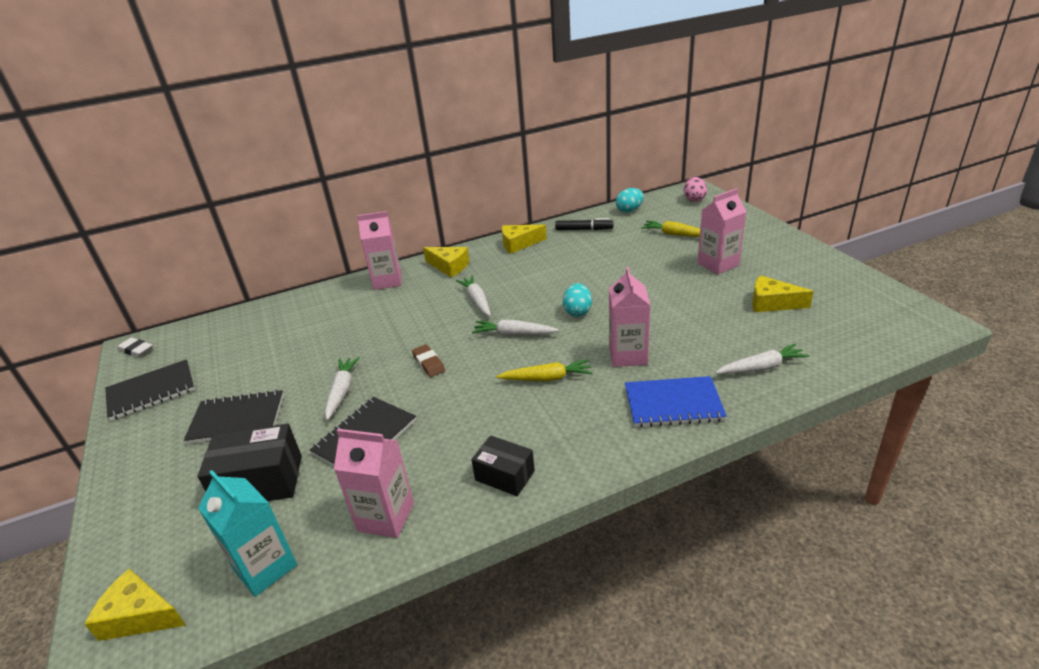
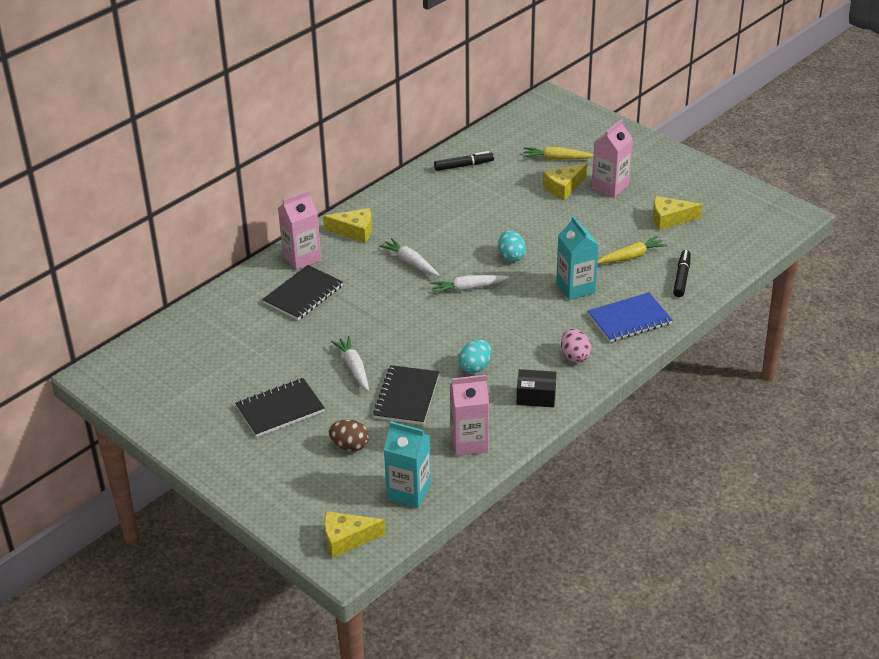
camera: 25 degrees left, 5 degrees up
black notebook [105,359,195,421] -> black notebook moved to [262,265,343,320]
white eraser [117,338,153,357] -> none
black box [198,424,302,501] -> brown egg [329,420,369,452]
brown eraser [412,344,445,377] -> none
yellow carrot [496,359,593,381] -> yellow carrot moved to [598,236,667,263]
yellow cheese [502,224,547,254] -> yellow cheese moved to [543,163,587,200]
pink carton [609,267,651,367] -> turquoise carton [556,216,599,300]
turquoise egg [616,188,644,213] -> turquoise egg moved to [459,340,491,373]
pink egg [684,177,707,202] -> pink egg moved to [561,328,592,363]
white carrot [715,343,809,374] -> black marker [673,250,691,297]

